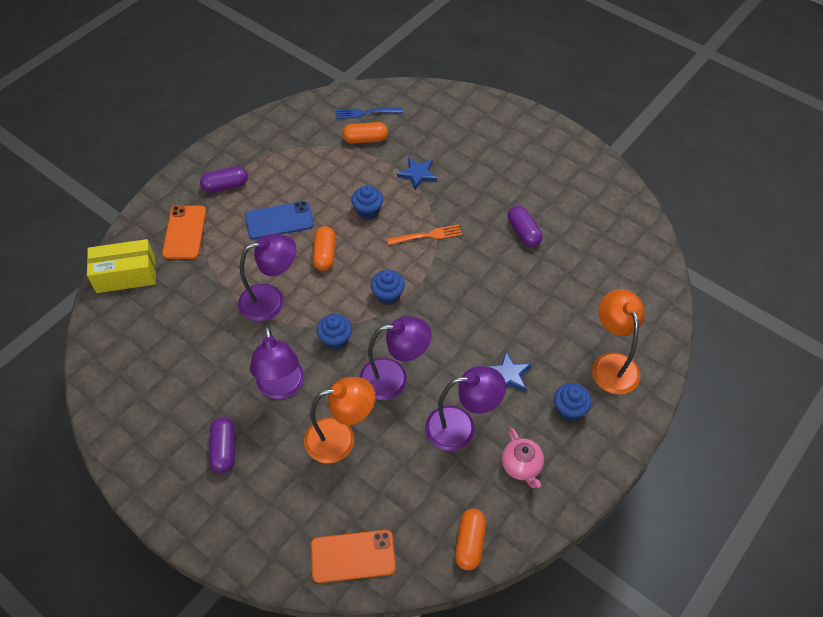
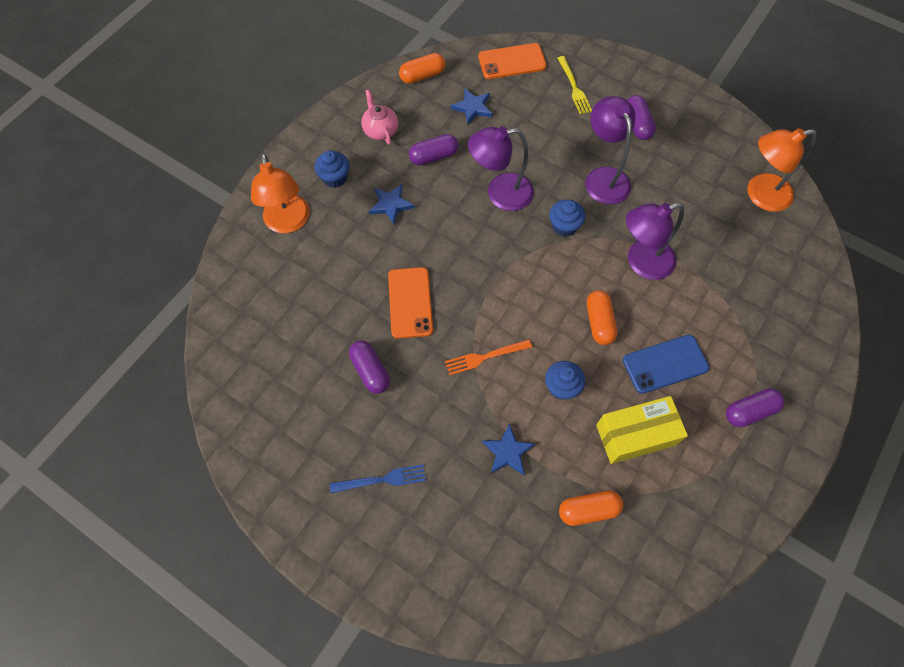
camera: 175 degrees right, 10 degrees up
yellow box [87,239,156,293] -> yellow box moved to [596,396,688,464]
orange phone [162,206,206,259] -> orange phone moved to [388,267,433,339]
orange lamp [304,377,375,463] -> orange lamp moved to [747,128,817,212]
blue fork [336,108,403,119] -> blue fork moved to [330,464,426,493]
blue cupcake [371,270,405,305] -> none
purple lamp [425,366,506,451] -> purple capsule [409,134,459,165]
orange capsule [455,509,486,571] -> orange capsule turned 60 degrees clockwise [399,53,446,84]
none -> blue star [451,89,492,124]
none -> yellow fork [558,56,592,114]

